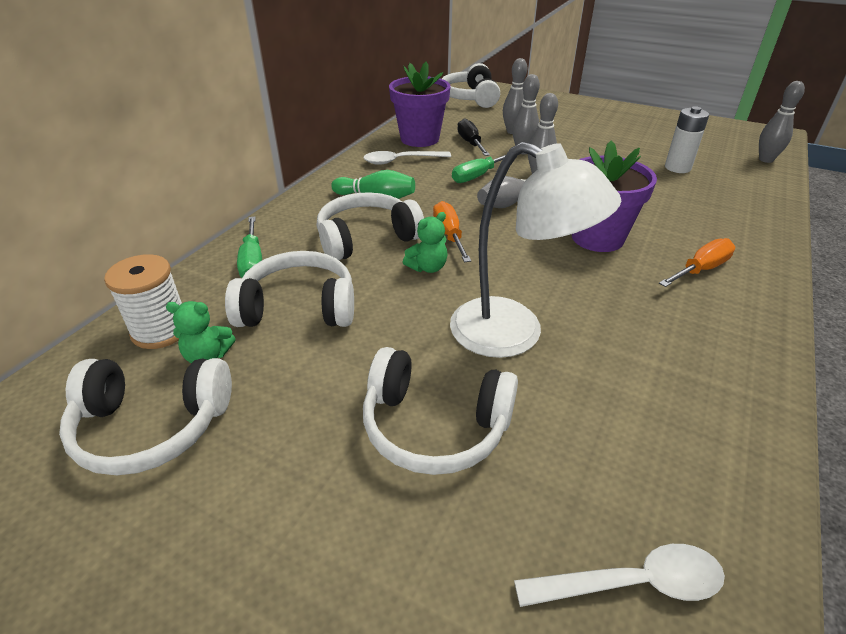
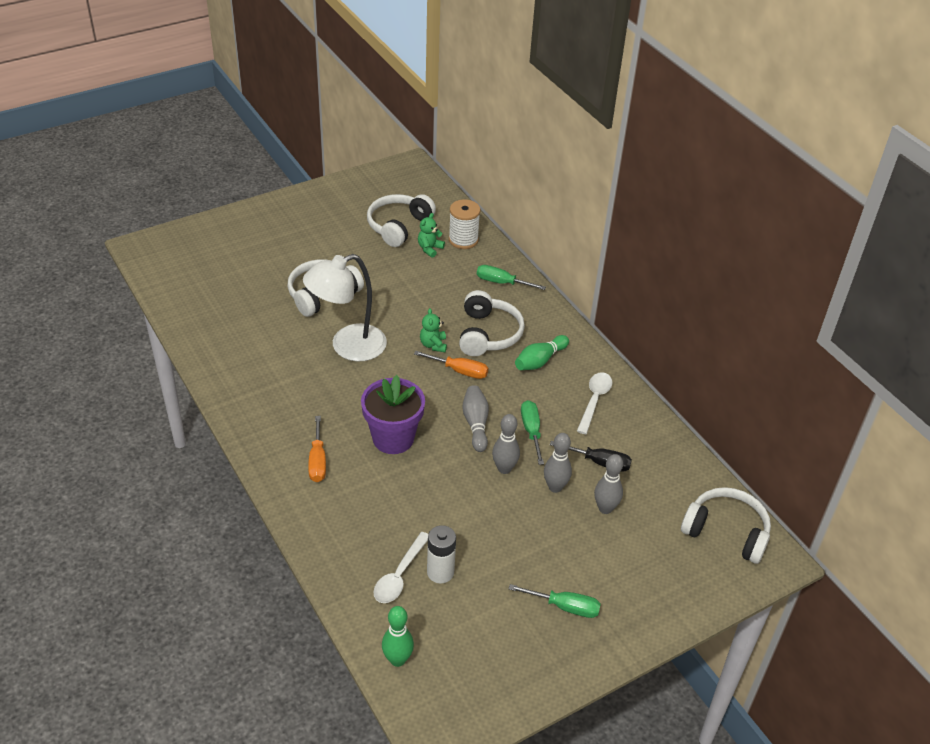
camera: 120 degrees right, 5 degrees up
white headphones [225,251,354,327] -> none
purple flower pot [389,62,451,147] -> none
white spoon [514,544,725,607] -> white spoon moved to [373,532,428,603]
grey bowling pin [759,81,805,163] -> green bowling pin [382,606,414,667]
none -> green screwdriver [509,584,601,618]

